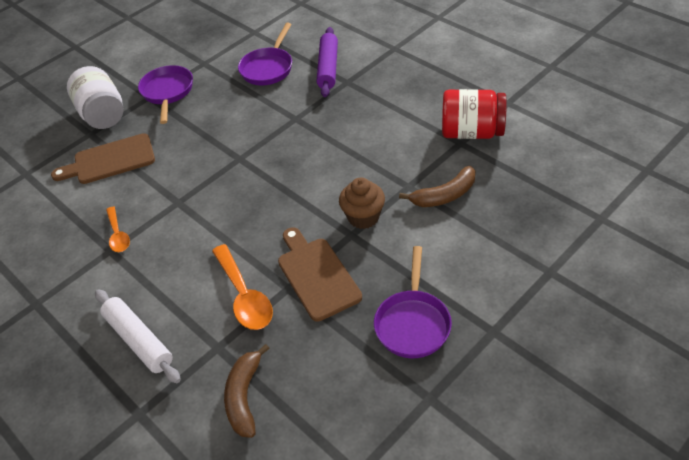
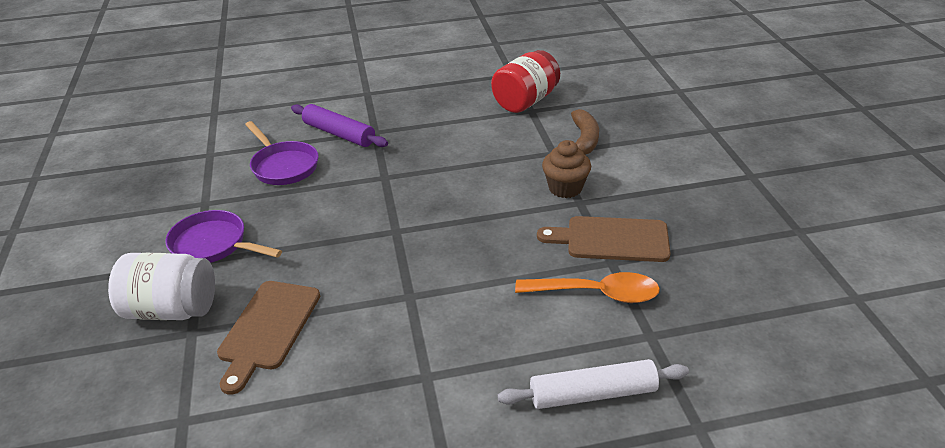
camera: 60 degrees left, 10 degrees down
orange spoon [106,206,130,252] -> none
brown banana [224,344,270,438] -> none
purple pan [374,246,452,358] -> none

